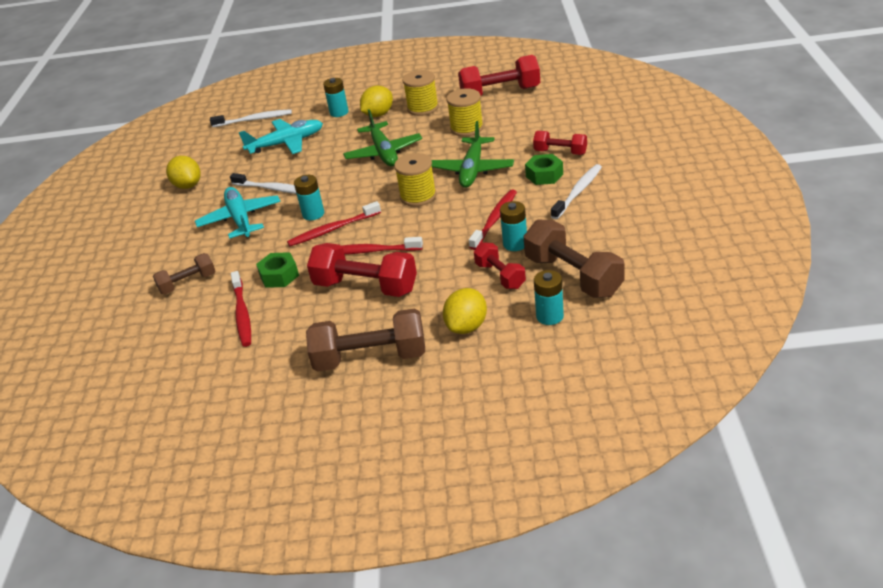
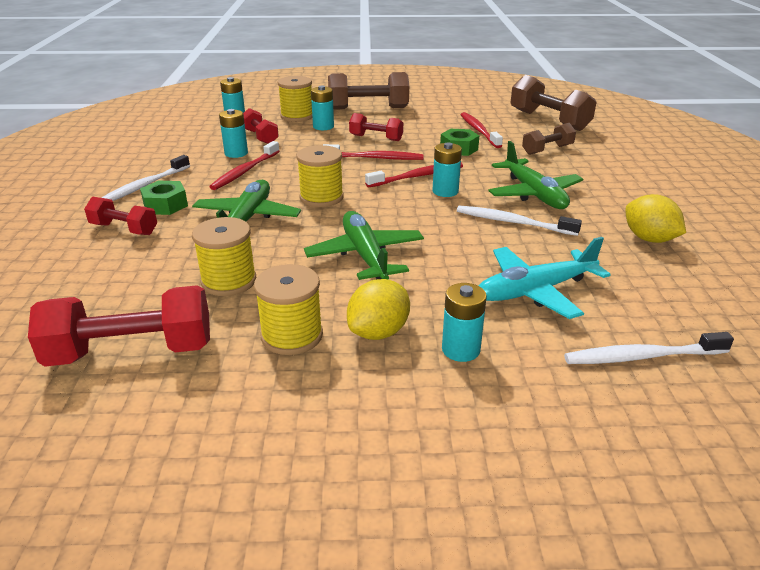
camera: 175 degrees right, 5 degrees down
turquoise plane [195,187,281,239] -> green plane [488,141,583,209]
red dumbbell [307,243,417,297] -> red dumbbell [349,113,403,141], size x0.58
yellow lemon [443,288,487,334] -> yellow spool [278,76,312,122]
brown dumbbell [523,219,625,298] -> brown dumbbell moved to [511,75,597,131]
none -> turquoise battery [311,86,334,130]

